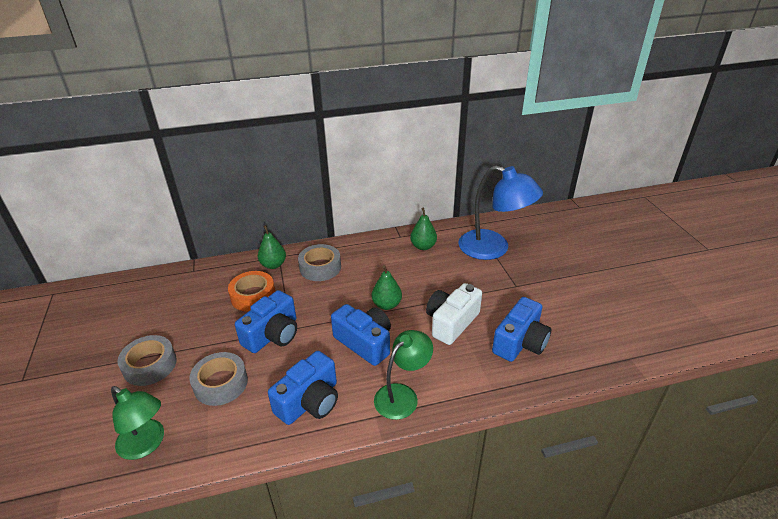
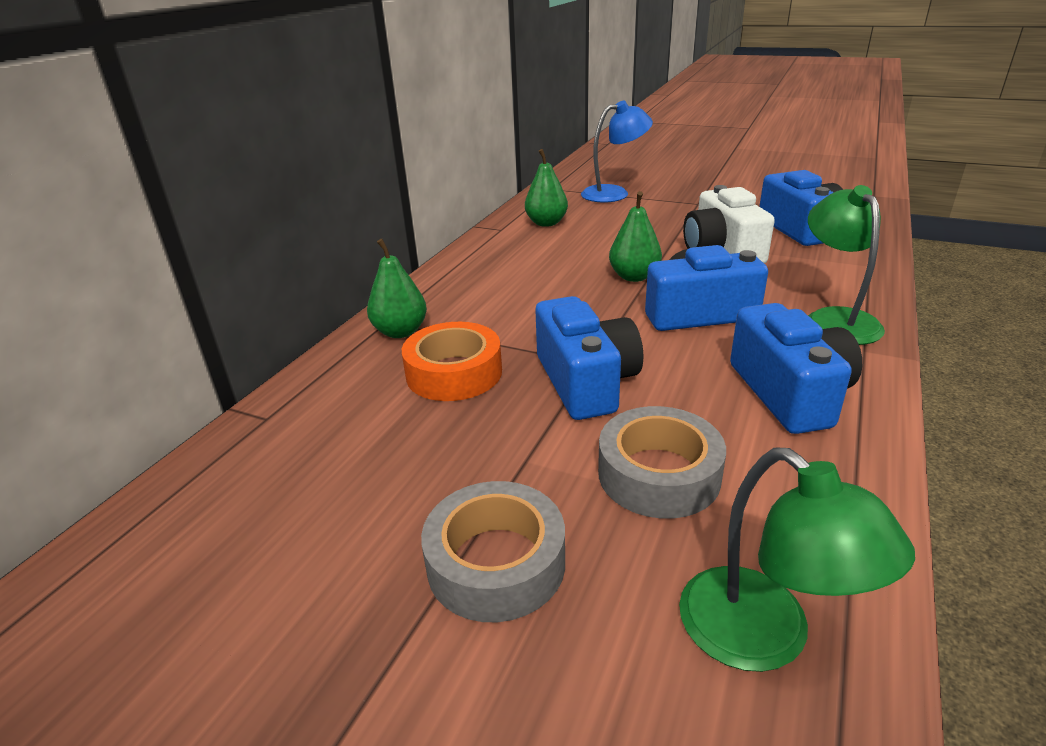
camera: 50 degrees left, 5 degrees down
green lamp [111,386,164,460] -> green lamp turned 75 degrees clockwise [679,448,915,672]
grey tape [298,244,341,281] -> none
blue lamp [458,165,543,260] -> blue lamp [581,101,653,202], size x0.64

